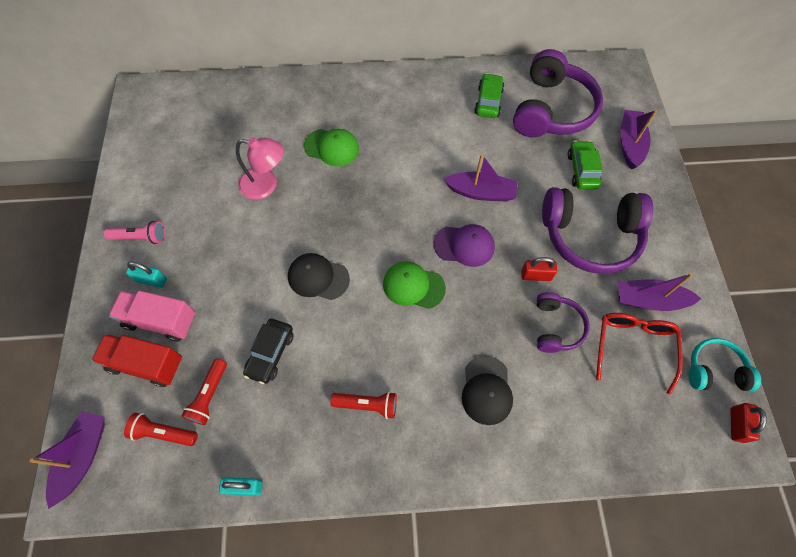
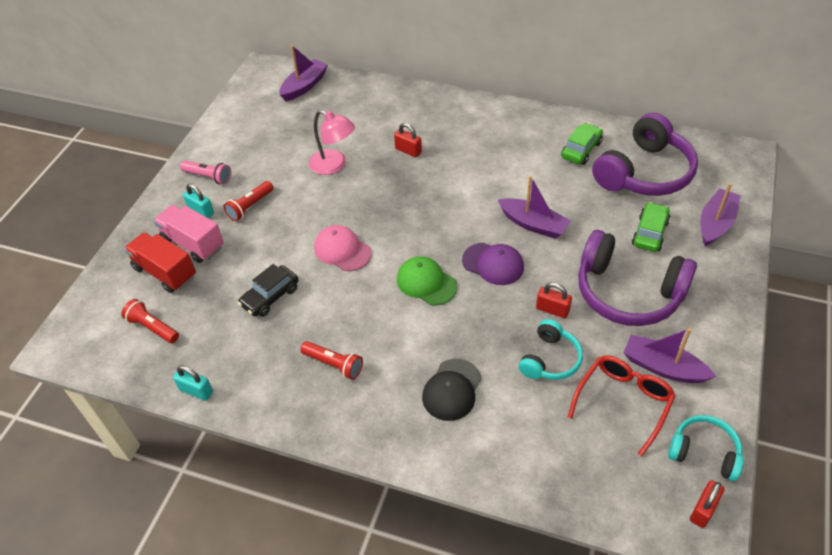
camera: 25 degrees right, 15 degrees down
purple boat [30,411,105,509] -> purple boat moved to [280,45,328,101]
red flashlight [181,358,227,425] -> red flashlight moved to [224,181,274,221]
black cap [288,253,350,300] -> pink cap [314,225,372,271]
green cap [304,129,359,166] -> red padlock [394,123,422,158]
purple headphones [537,292,590,353] -> turquoise headphones [519,319,583,380]

